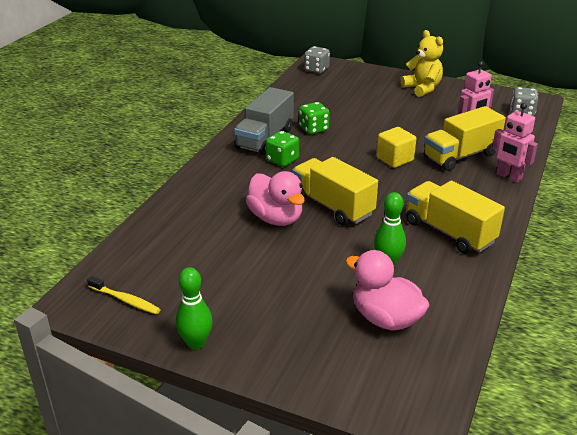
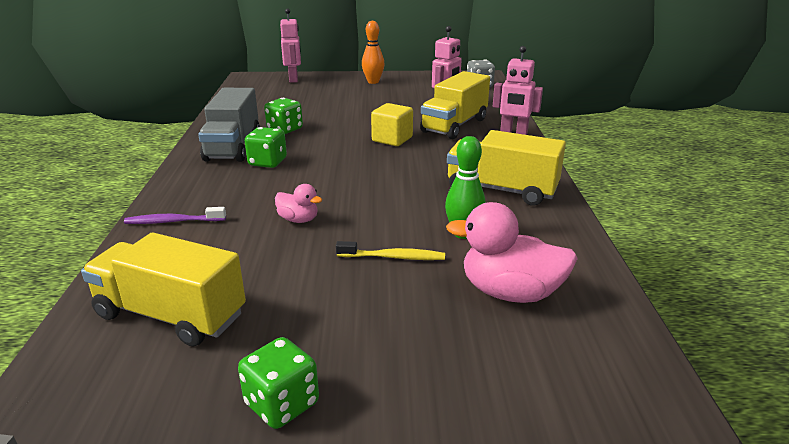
camera: 25 degrees left, 5 degrees down
yellow toothbrush [87,276,161,314] -> yellow toothbrush moved to [336,241,445,260]
green bowling pin [176,267,213,350] -> green dice [238,337,319,429]
pink duck [246,171,305,226] -> pink duck [275,184,322,223], size x0.53
yellow truck [292,157,378,226] -> yellow truck moved to [81,232,246,347]
grey dice [304,46,330,74] -> none
yellow teddy bear [401,30,443,97] -> orange bowling pin [362,21,385,84]
none -> purple toothbrush [124,207,226,224]
none -> pink robot [280,8,301,83]

